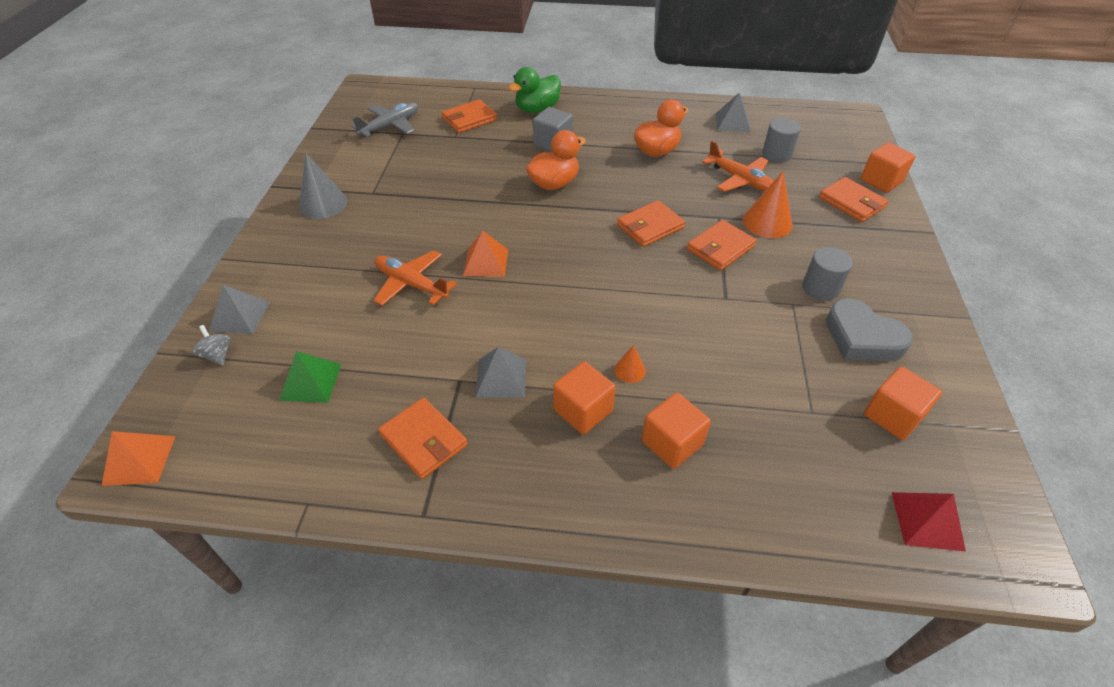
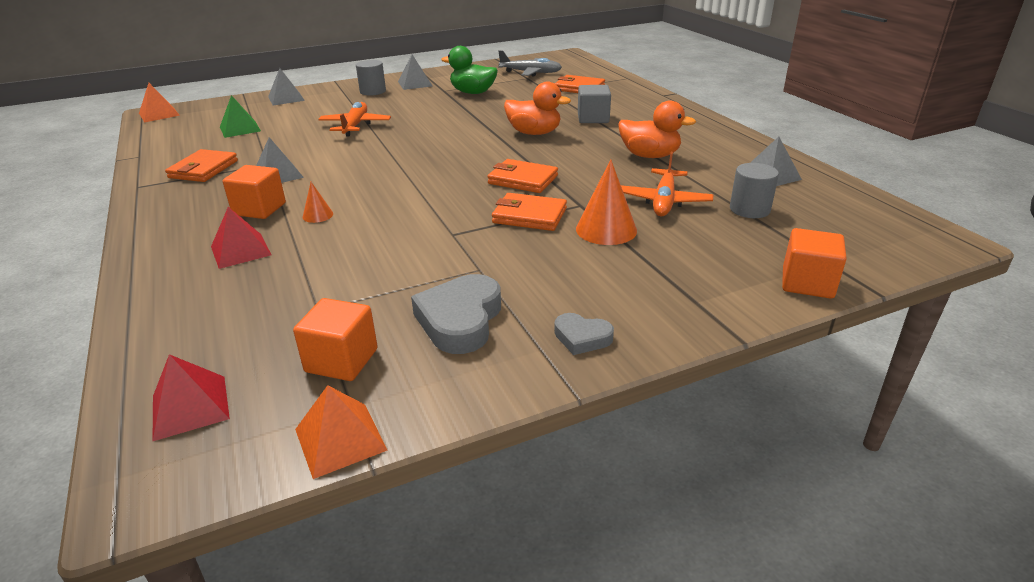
camera: 60 degrees right, 15 degrees down
grey spinning top [193,325,231,366] -> none
grey cone [299,153,347,219] -> grey pyramid [398,55,432,90]
orange pyramid [463,230,508,277] -> orange pyramid moved to [295,385,388,479]
green duck [509,67,561,113] -> green duck moved to [441,46,498,94]
orange cube [642,393,711,469] -> red pyramid [211,207,271,269]
grey cylinder [802,247,853,301] -> grey cylinder moved to [356,60,386,95]
orange wallet [819,177,889,222] -> none
none -> grey heart [554,313,614,355]

